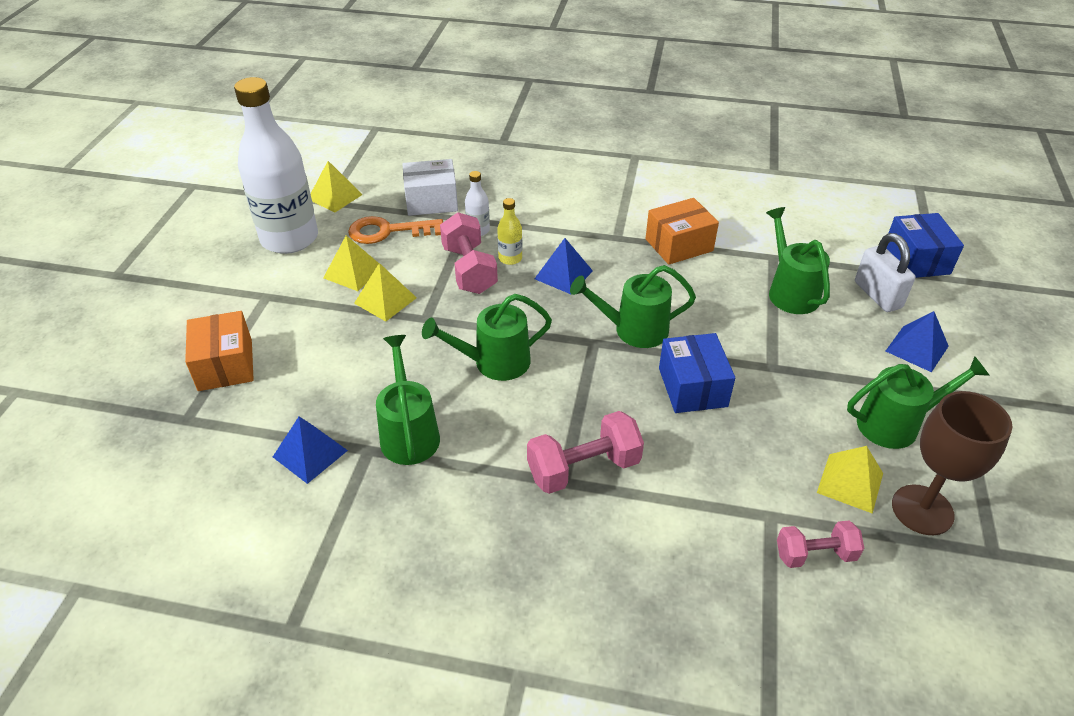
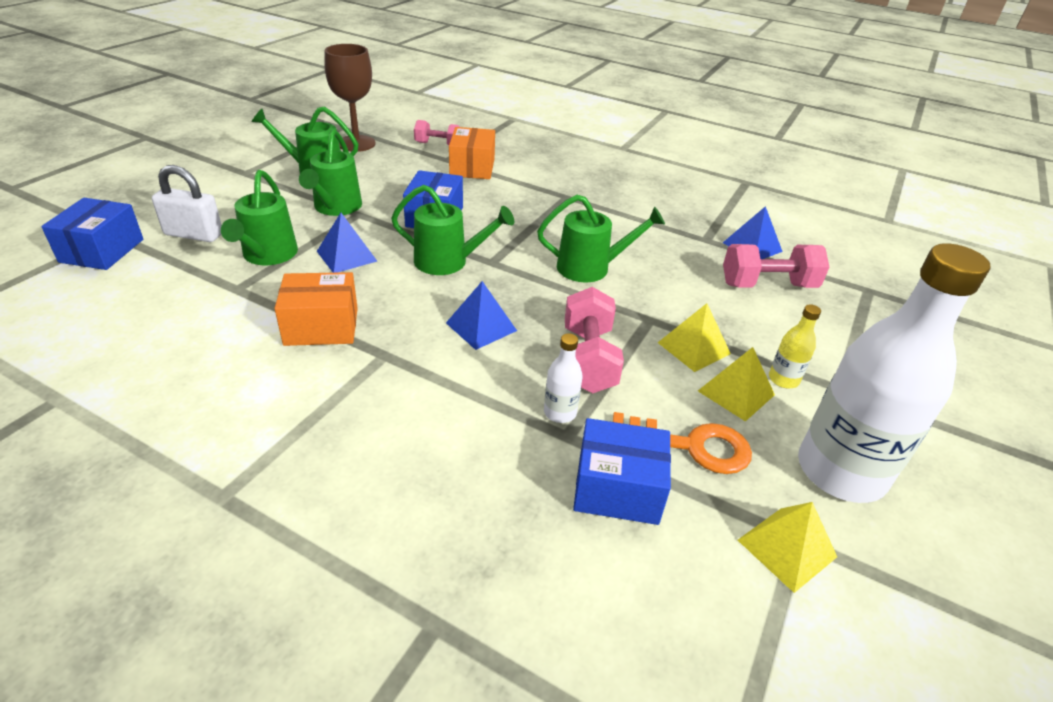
camera: 165 degrees left, 5 degrees down
orange box [185,311,254,391] -> orange box moved to [449,127,495,179]
green watering can [376,335,440,465] -> green watering can moved to [299,129,362,216]
white box [402,159,458,216] -> blue box [573,418,671,525]
yellow bottle [497,198,522,265] -> yellow bottle moved to [769,304,821,388]
pink dumbbell [527,411,644,494] -> pink dumbbell moved to [723,244,829,288]
yellow pyramid [817,446,883,514] -> none
white padlock [855,233,915,312] -> white padlock turned 75 degrees counterclockwise [152,165,222,242]
blue pyramid [886,311,949,372] -> blue pyramid moved to [317,213,377,273]

